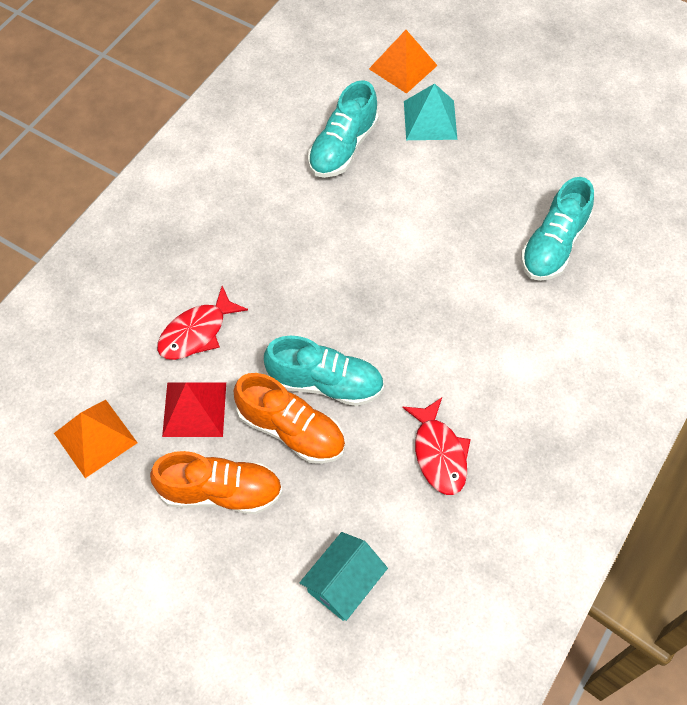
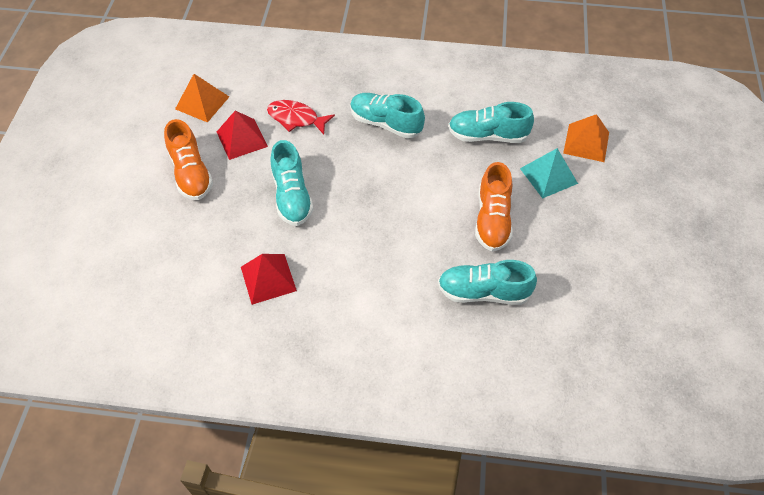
camera: 65 degrees right, 5 degrees down
orange shoe [233,373,345,464] -> orange shoe moved to [475,162,513,251]
turquoise house [300,532,388,621] -> none
red fish [403,397,471,495] -> red pyramid [241,254,297,305]
none -> turquoise shoe [350,93,425,139]

